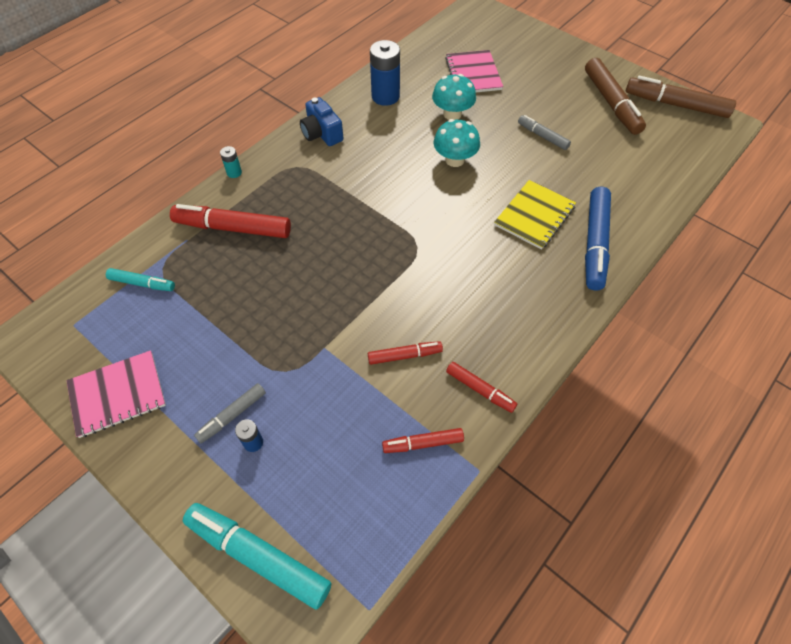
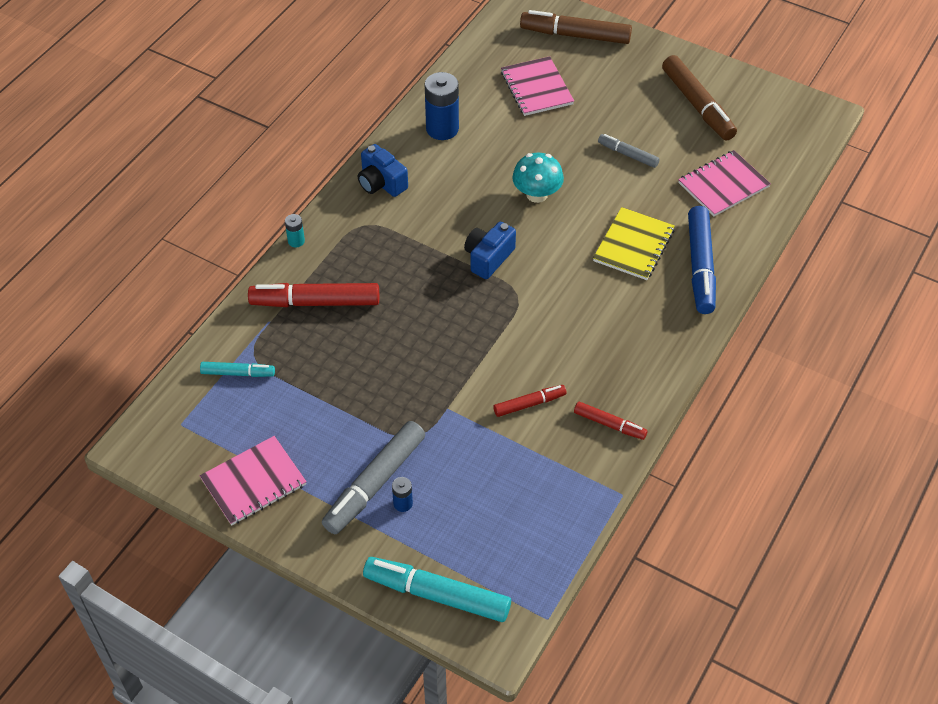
camera: 10 degrees left, 5 degrees down
grey marker [194,383,266,443] -> grey marker [322,421,425,534], size x1.82
red marker [382,428,464,453] -> none
turquoise mushroom [432,74,476,120] -> none
brown marker [626,76,736,118] -> brown marker moved to [520,10,632,44]
none -> blue camera [464,221,516,279]
none -> pink notebook [678,150,771,216]

